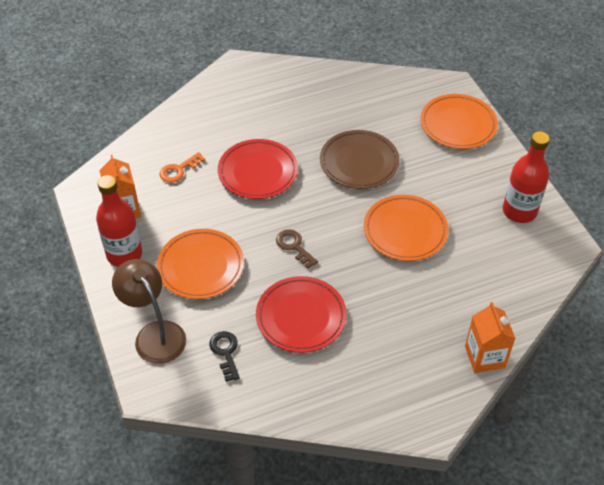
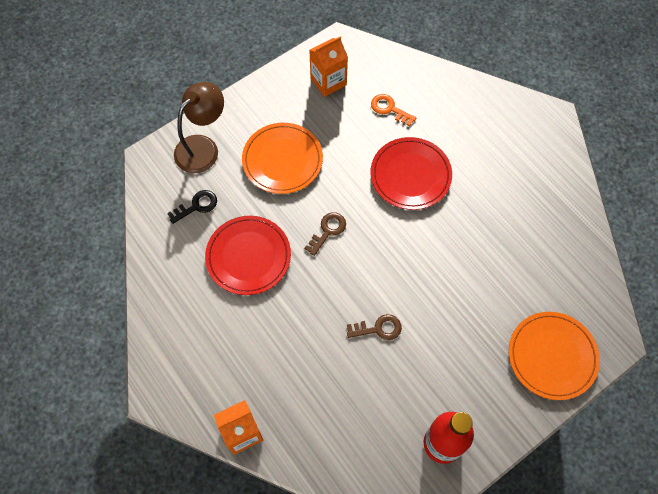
camera: 75 degrees right, 15 degrees up
red bottle [96,175,142,267] -> none
brown plate [320,130,400,189] -> none
orange plate [364,195,448,261] -> brown key [347,314,402,340]

